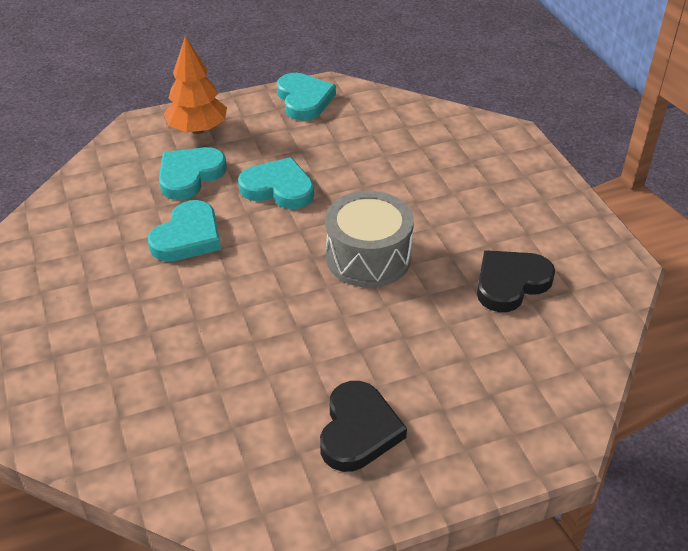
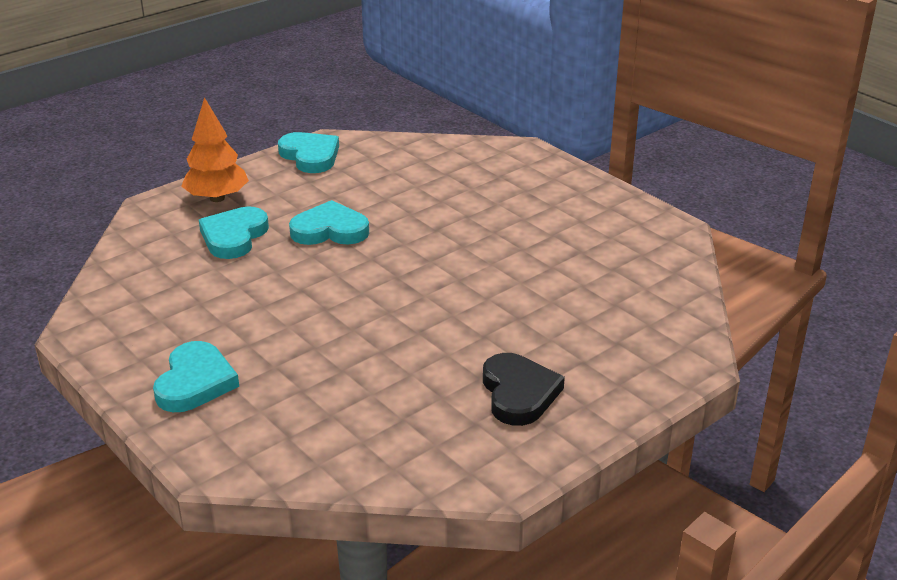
camera: 20 degrees left, 10 degrees down
turquoise heart [148,200,221,262] -> turquoise heart moved to [153,341,239,412]
grey drum [325,191,414,288] -> none
black heart [477,250,555,312] -> none

